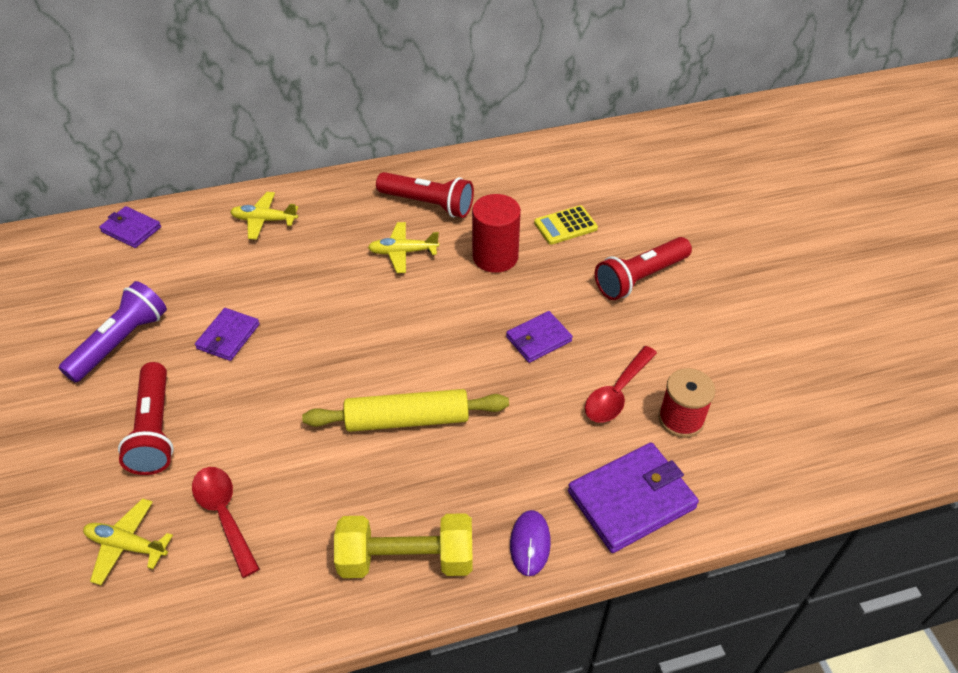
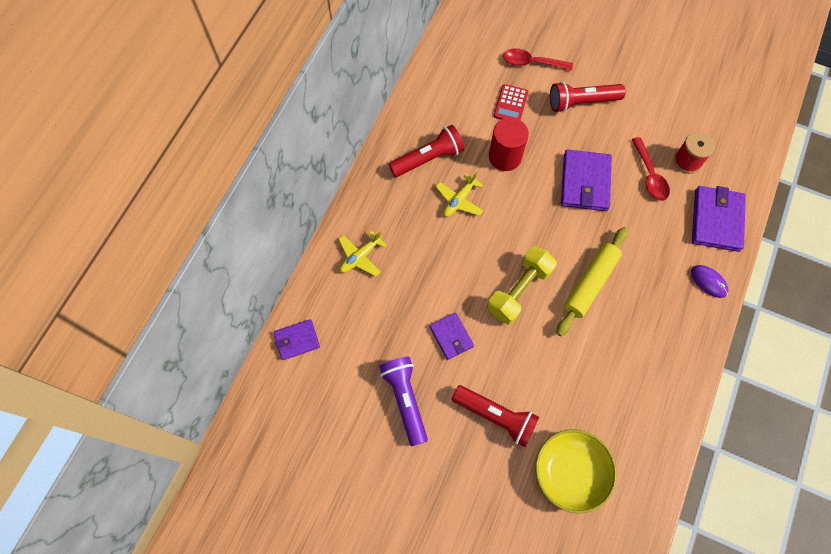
camera: 50 degrees left, 20 degrees up
yellow plane [83,498,173,585] -> yellow bowl [535,429,617,514]
red spoon [192,467,260,578] -> red spoon moved to [503,48,573,71]
yellow dumbbell [334,513,473,578] -> yellow dumbbell moved to [487,246,557,325]
purple wallet [506,311,573,363] -> purple wallet [561,150,612,211], size x1.67
yellow calculator [534,205,598,245] -> red calculator [494,84,528,120]
red flashlight [595,237,692,300] -> red flashlight turned 75 degrees clockwise [550,82,626,112]

